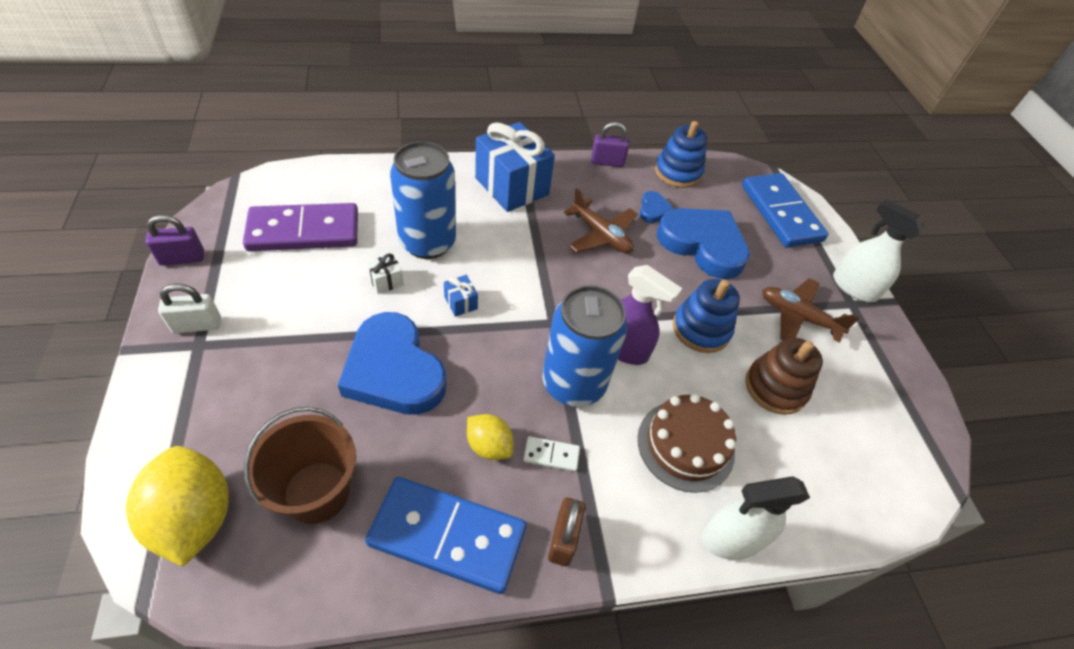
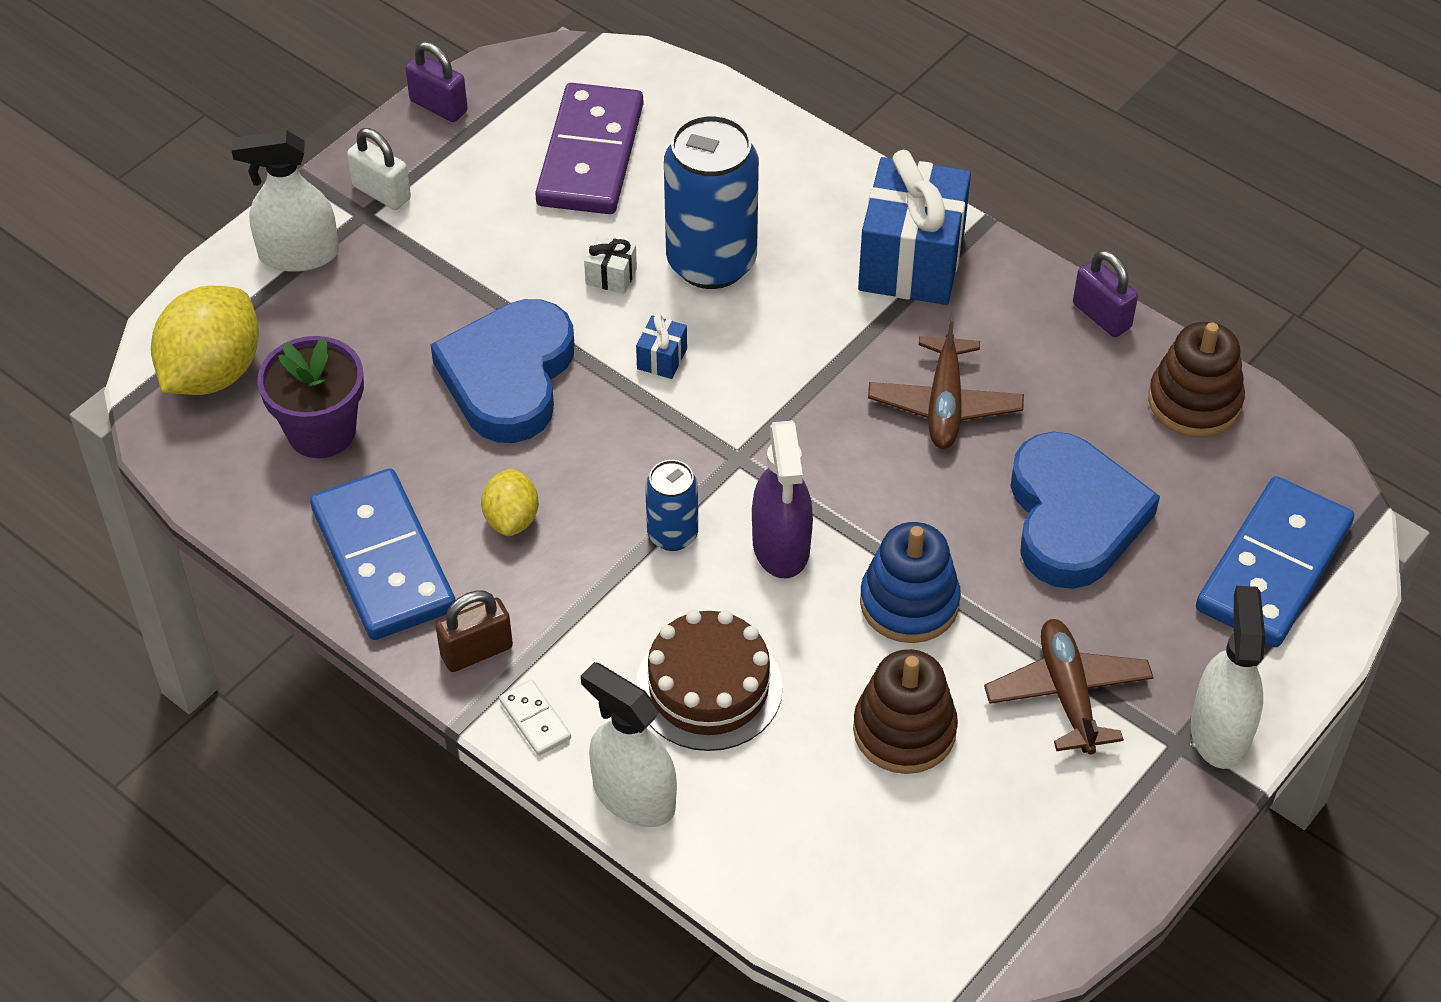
camera: 55 degrees right, 0 degrees up
purple domino [243,203,358,251] -> purple domino turned 60 degrees clockwise [535,83,644,214]
brown bucket [244,407,356,524] -> purple flower pot [257,336,364,458]
white domino [523,436,580,472] -> white domino moved to [499,680,571,756]
blue can [542,285,627,407] -> blue can [645,460,698,551], size x0.52
blue heart [640,191,674,223] -> none
blue stacking toy [655,121,707,188] -> brown stacking toy [1148,322,1245,437]
none -> white spray bottle [231,130,339,272]

